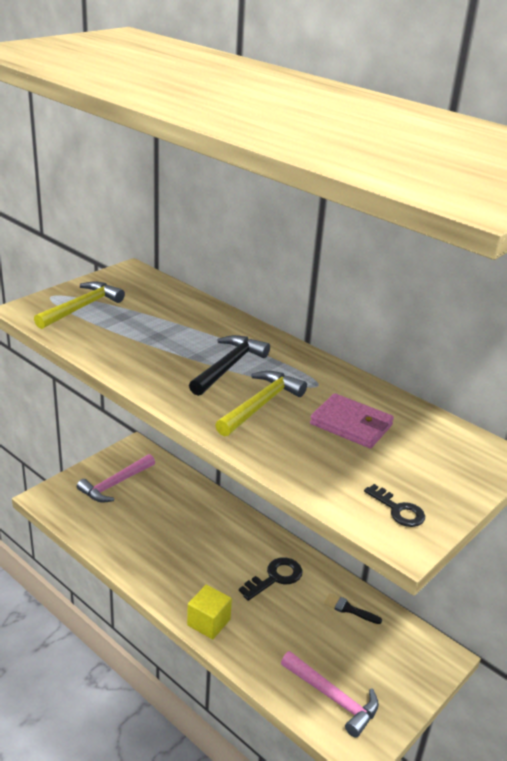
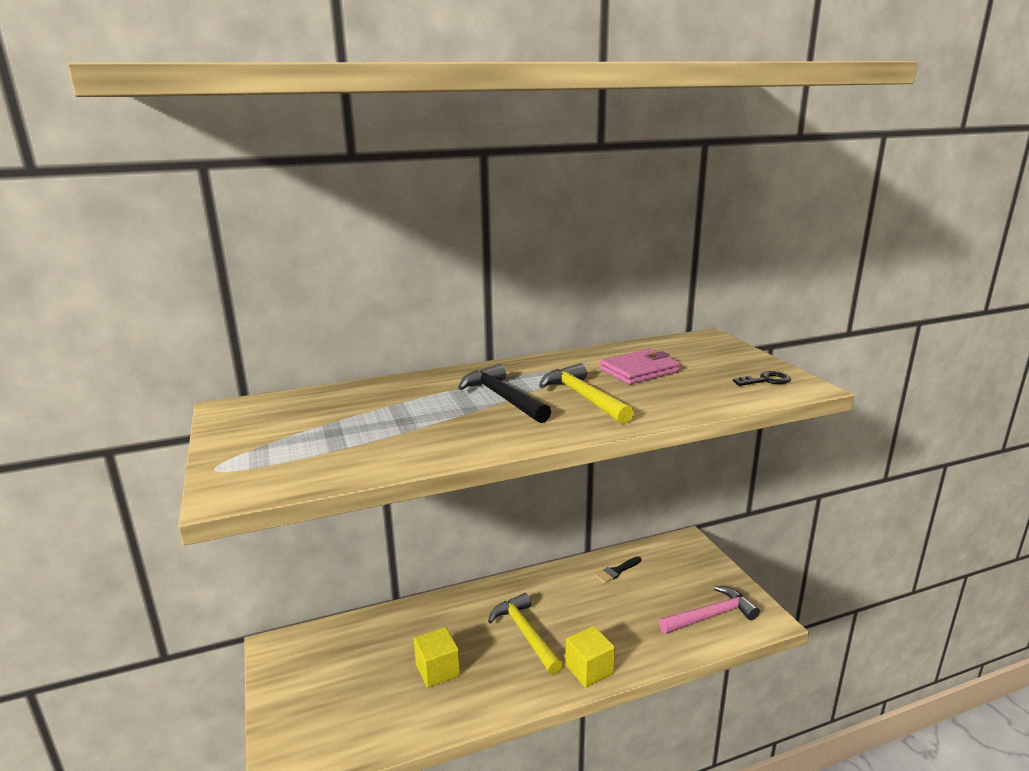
camera: 60 degrees left, 10 degrees down
yellow hammer [34,281,125,329] -> yellow hammer moved to [488,593,563,675]
pink hammer [77,454,155,502] -> none
black key [239,557,303,601] -> none
none -> yellow cube [414,627,460,688]

